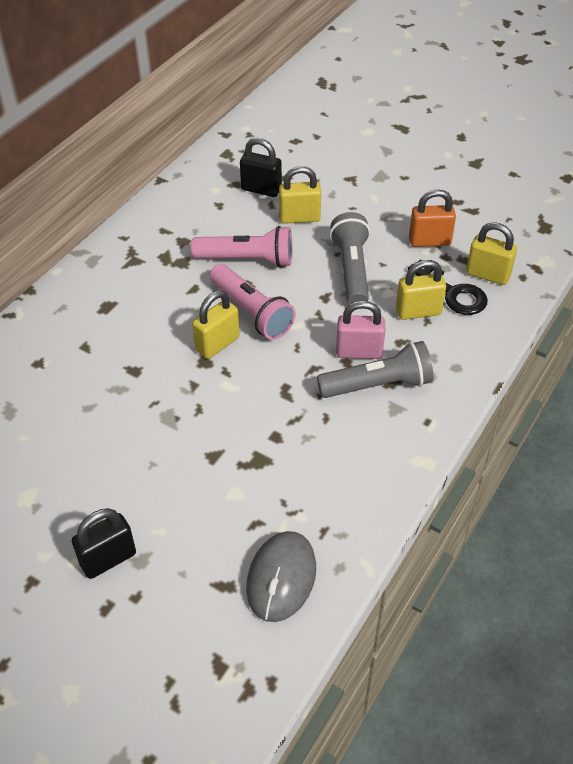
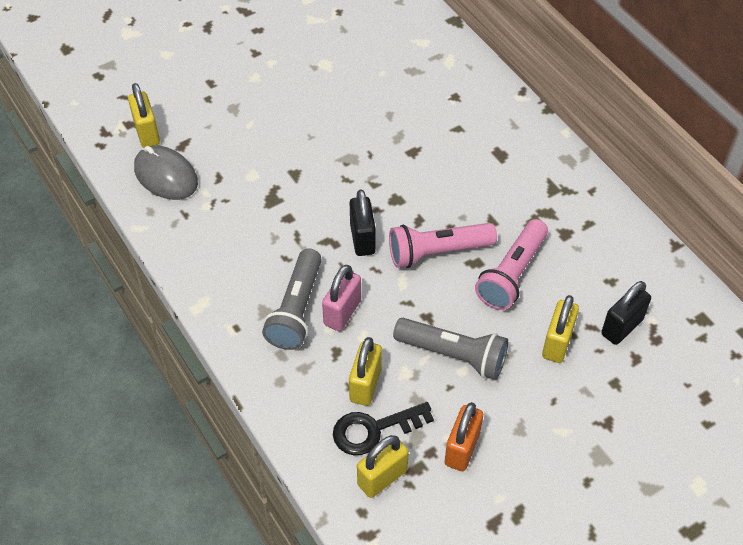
camera: 115 degrees right, 5 degrees up
black padlock [72,508,136,579] -> black padlock moved to [350,189,376,256]
yellow padlock [192,290,240,359] -> yellow padlock moved to [128,83,160,148]

